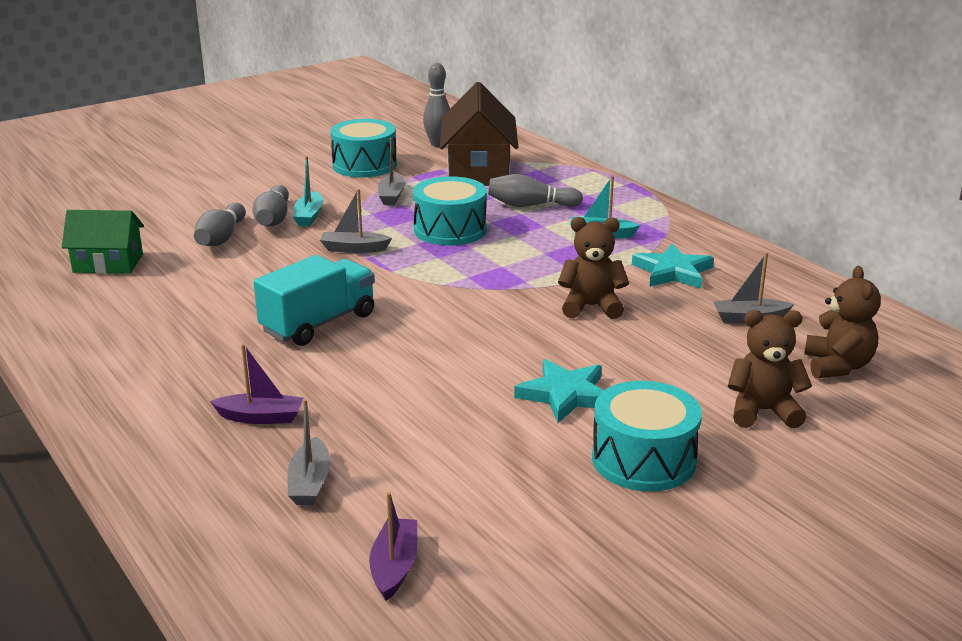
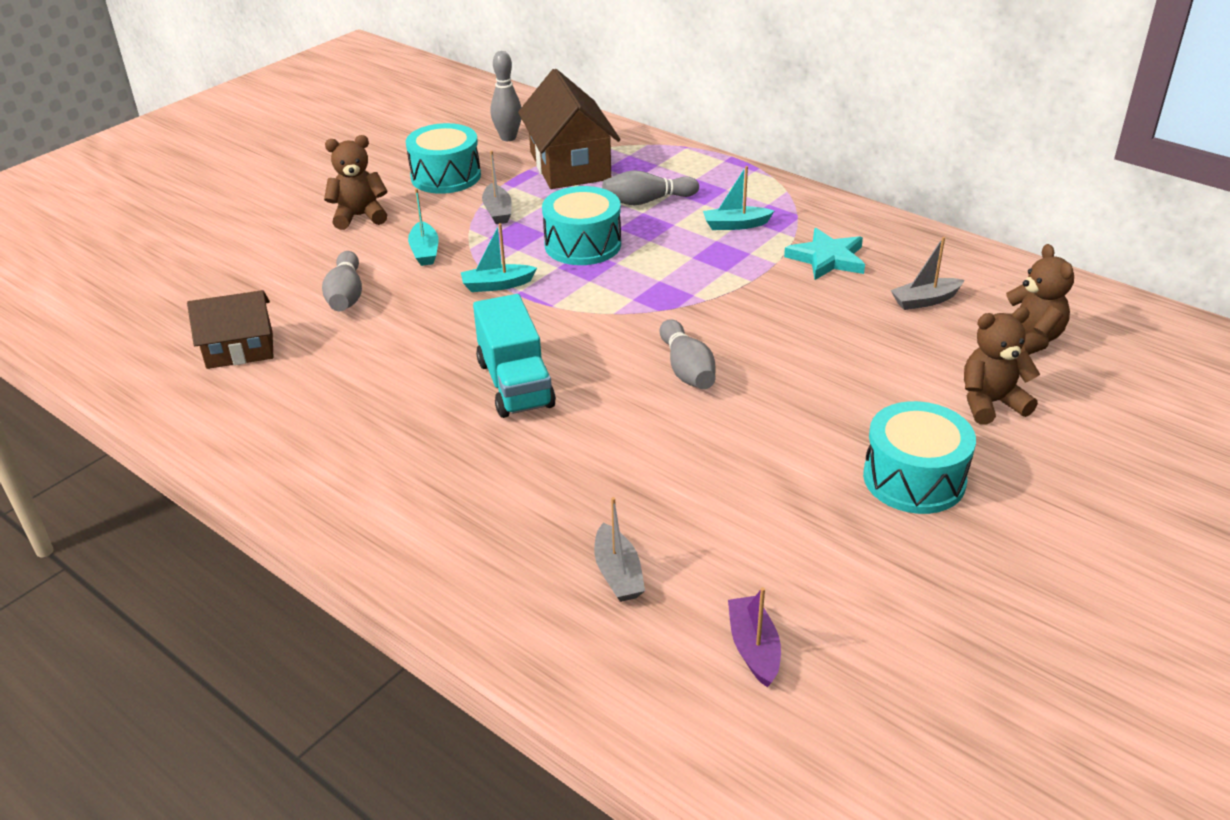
camera: 15 degrees left, 10 degrees up
green house [62,210,144,274] -> brown house [187,290,274,369]
purple boat [210,344,303,424] -> none
grey bowling pin [253,185,289,227] -> grey bowling pin moved to [660,319,715,389]
turquoise truck [254,255,375,346] -> turquoise truck turned 135 degrees clockwise [473,294,556,418]
grey boat [320,189,392,253] -> turquoise boat [461,223,537,292]
turquoise star [514,359,604,423] -> none
brown teddy bear [558,217,629,319] -> brown teddy bear moved to [324,135,387,230]

